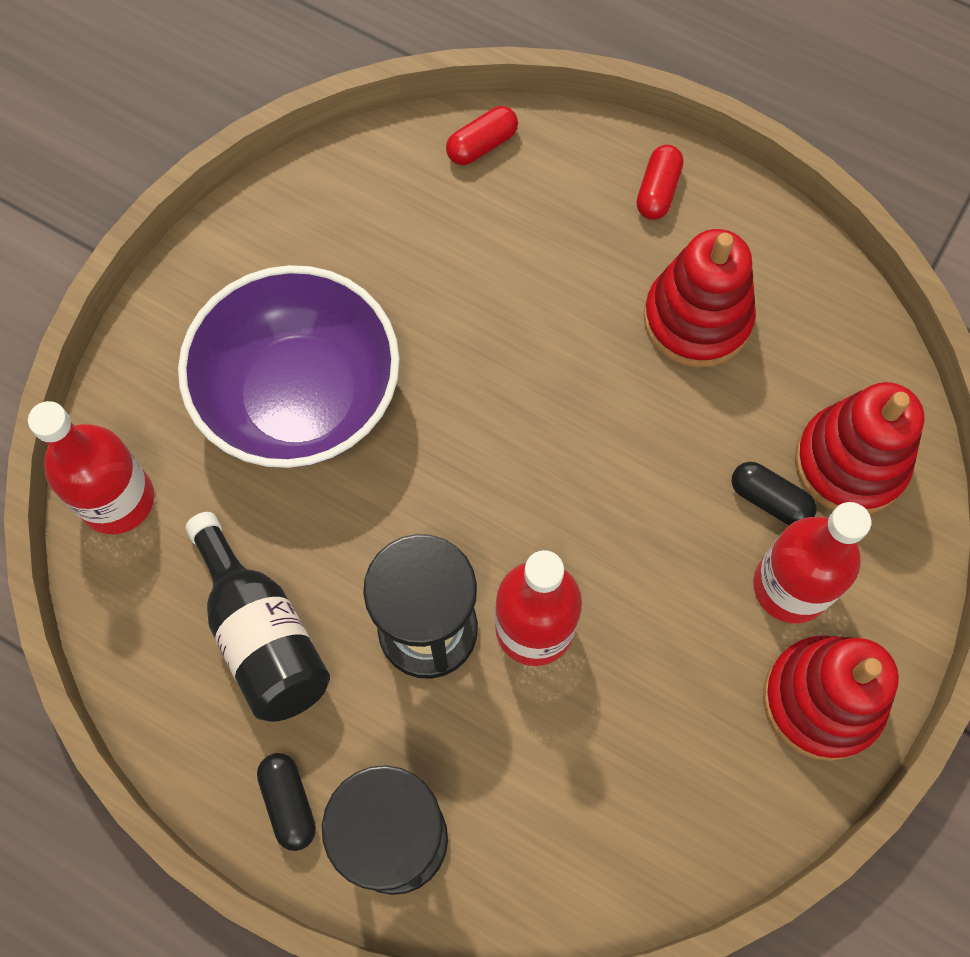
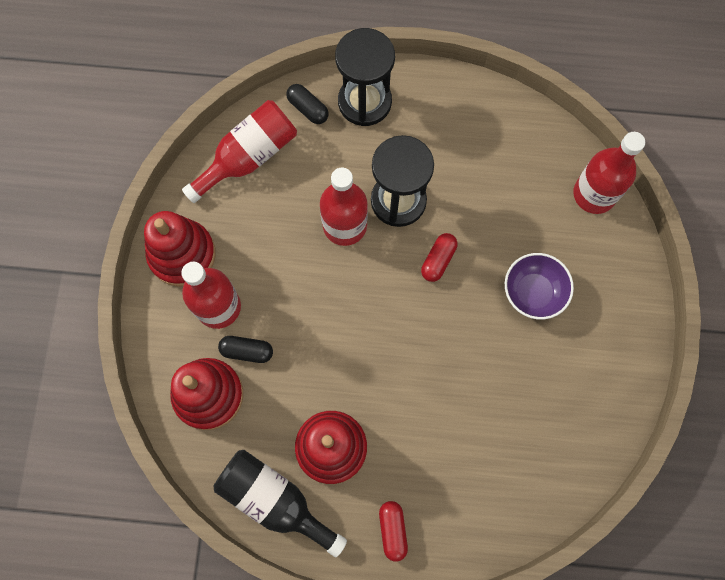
camera: 155 degrees right, 5 degrees up
purple bowl [178,265,400,468] -> purple bowl [505,253,574,320], size x0.53
black bottle [186,512,330,722] -> black bottle moved to [213,450,347,557]
black capsule [257,753,316,851] -> black capsule moved to [287,84,329,124]
red capsule [446,106,518,165] -> red capsule moved to [421,233,457,282]
none -> red bottle [182,100,297,203]

